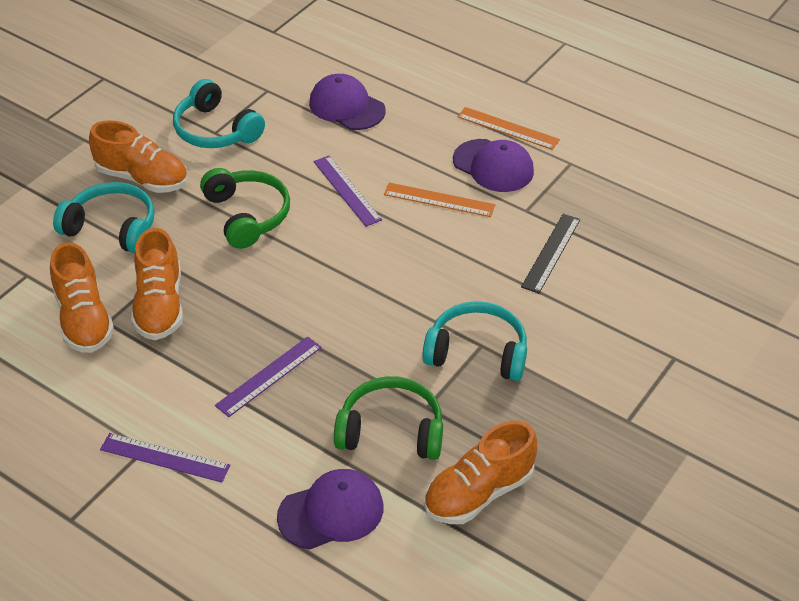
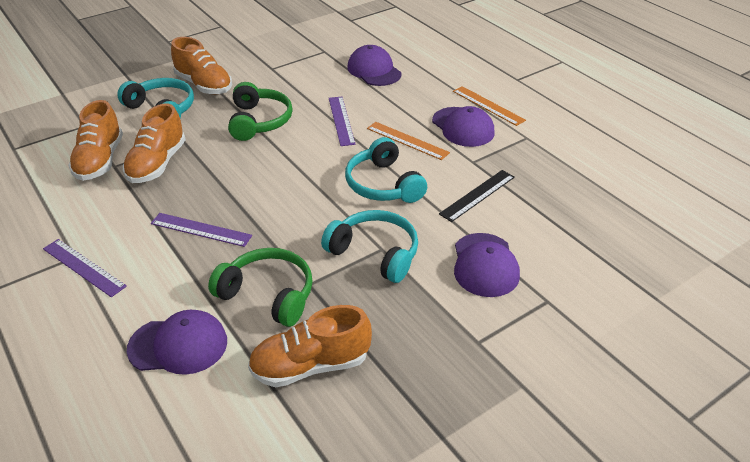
camera: 20 degrees right, 5 degrees down
turquoise headphones [173,79,265,148] -> turquoise headphones moved to [345,137,427,203]
purple ruler [215,336,322,417] -> purple ruler turned 45 degrees clockwise [151,213,252,247]
none -> purple cap [454,233,520,297]

